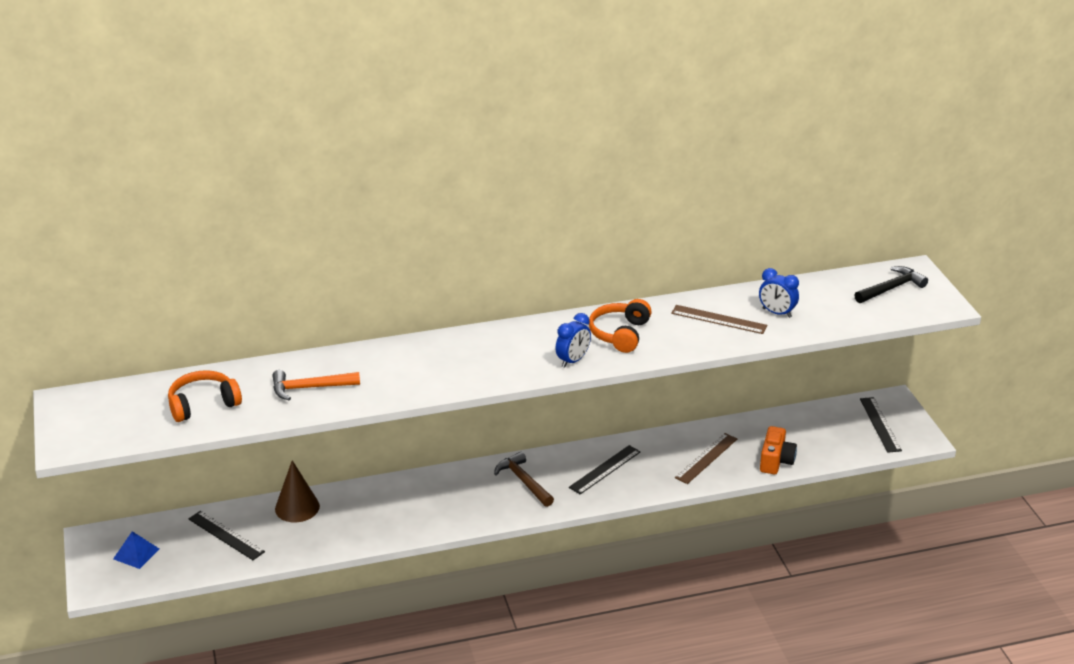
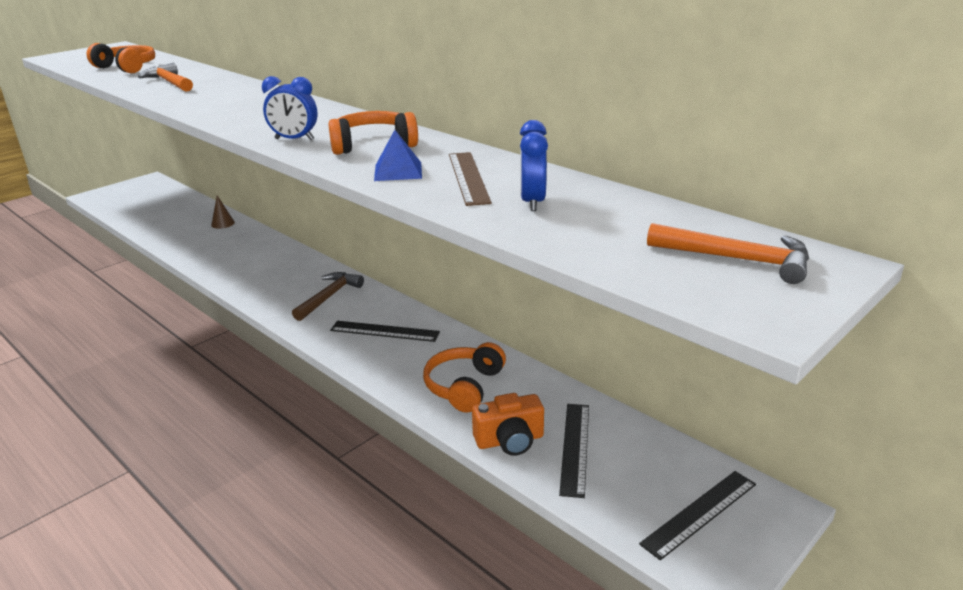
camera: 60 degrees right, 5 degrees down
blue pyramid [113,531,159,569] -> blue pyramid moved to [374,130,422,181]
black ruler [189,511,265,560] -> black ruler moved to [559,404,589,498]
brown cone [275,460,320,522] -> brown cone [211,195,235,229], size x0.58
brown ruler [675,433,737,484] -> orange headphones [423,342,506,412]
black hammer [854,266,928,303] -> orange hammer [647,223,809,284]

